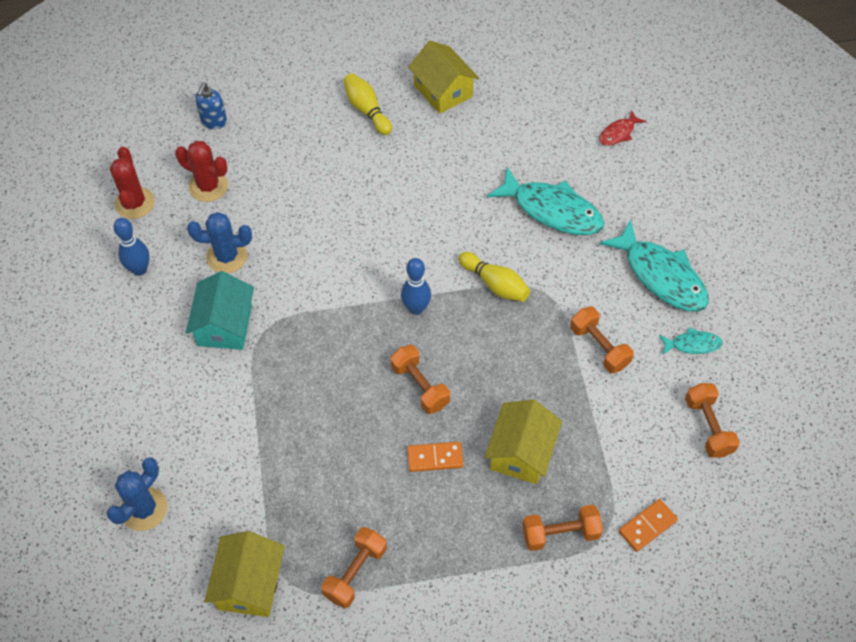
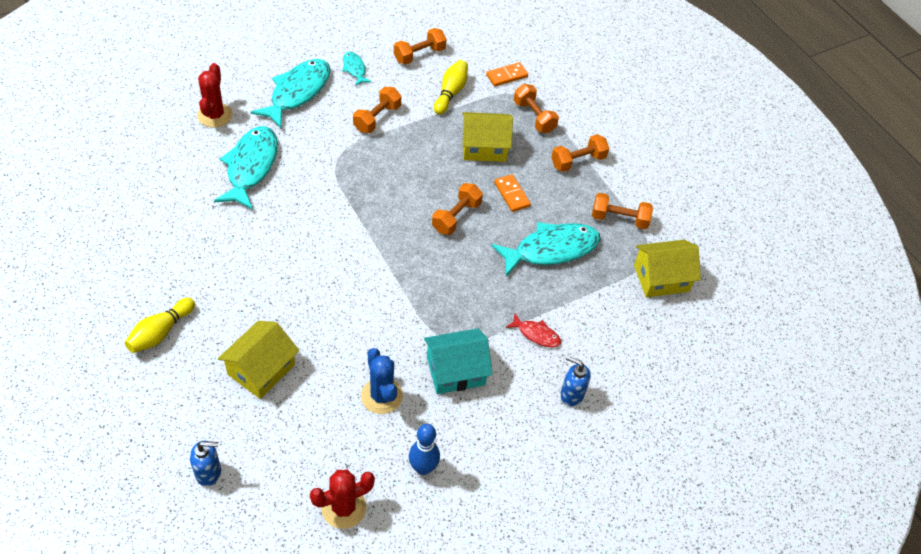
camera: 115 degrees left, 5 degrees down
blue cactus [107,457,167,531] -> none
red cactus [175,141,228,202] -> red cactus moved to [197,63,232,128]
blue bowling pin [401,258,431,315] -> none
yellow house [408,41,479,114] -> yellow house moved to [218,321,299,399]
yellow bowling pin [459,252,530,302] -> yellow bowling pin moved to [434,60,468,115]
red fish [599,110,646,146] -> red fish moved to [505,313,561,347]
orange domino [619,499,678,552] -> orange domino turned 60 degrees counterclockwise [486,62,528,87]
none -> turquoise fish [491,222,601,276]
none -> orange dumbbell [551,134,609,172]
none -> blue soap dispenser [560,356,591,406]

